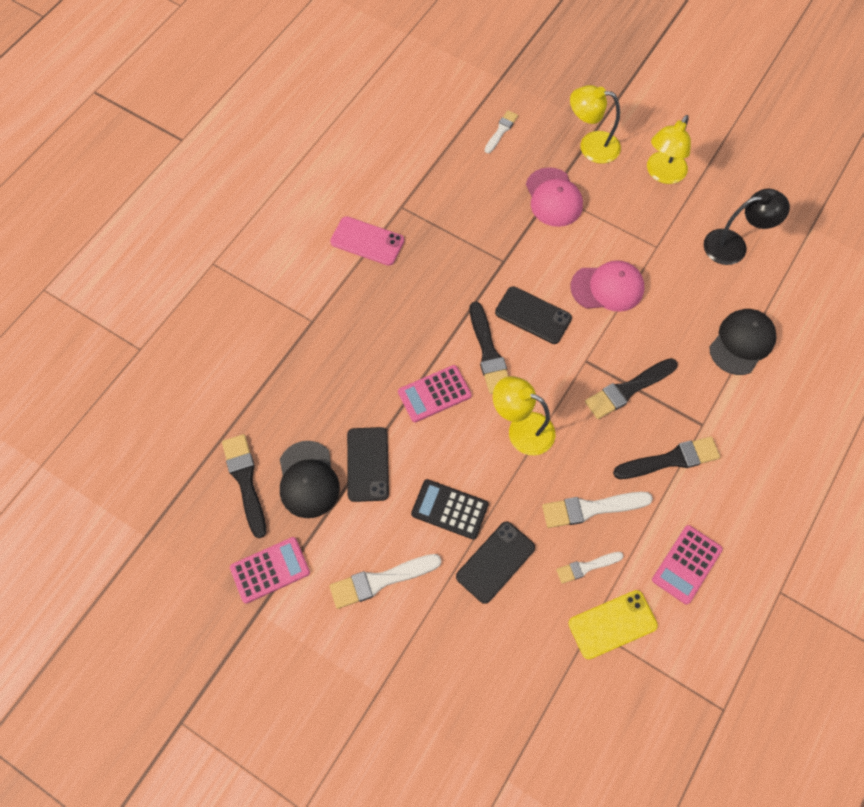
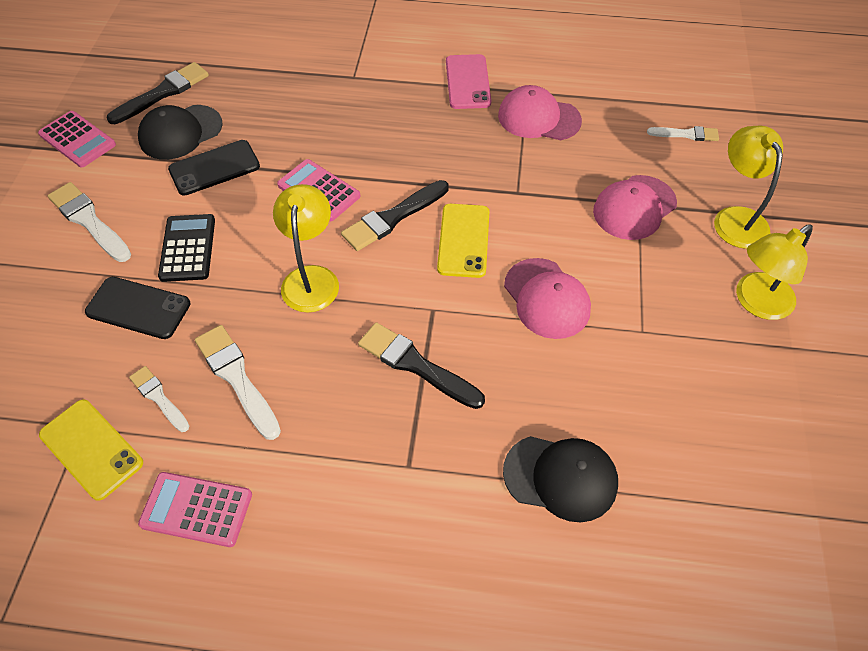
camera: 65 degrees right, 10 degrees down
black phone [495,286,572,344] -> yellow phone [437,204,490,278]
black brush [613,437,720,479] -> none
yellow lamp [647,115,691,184] -> yellow lamp turned 45 degrees counterclockwise [736,224,813,320]
black lamp [704,189,790,265] -> none
none -> pink cap [498,85,582,140]

